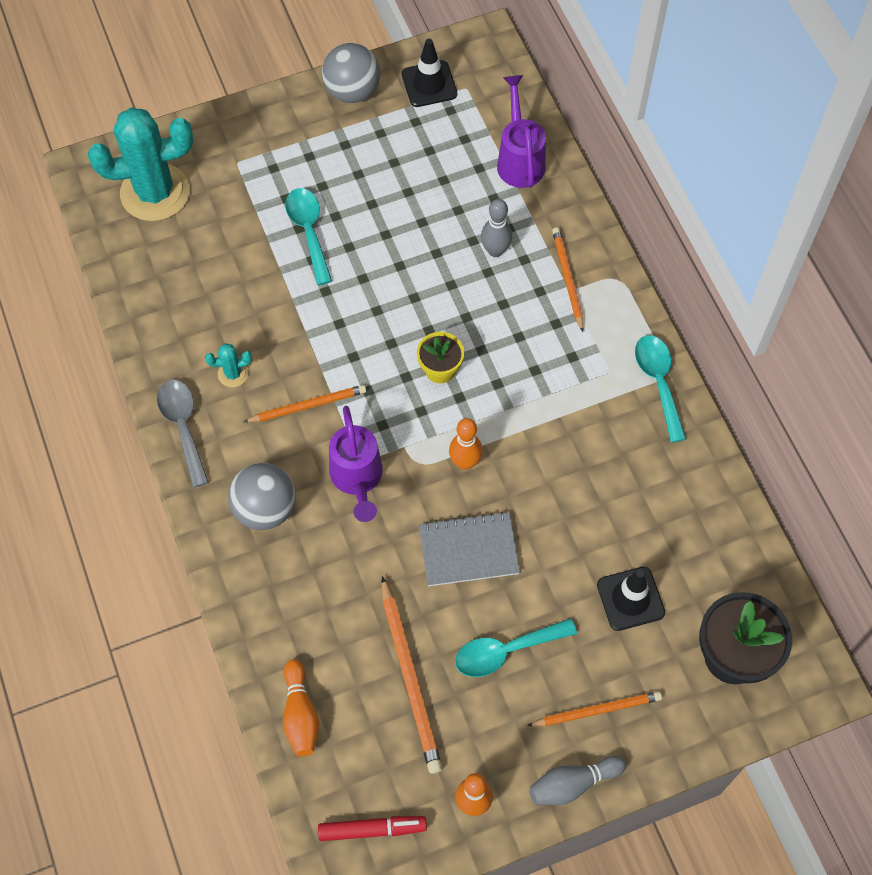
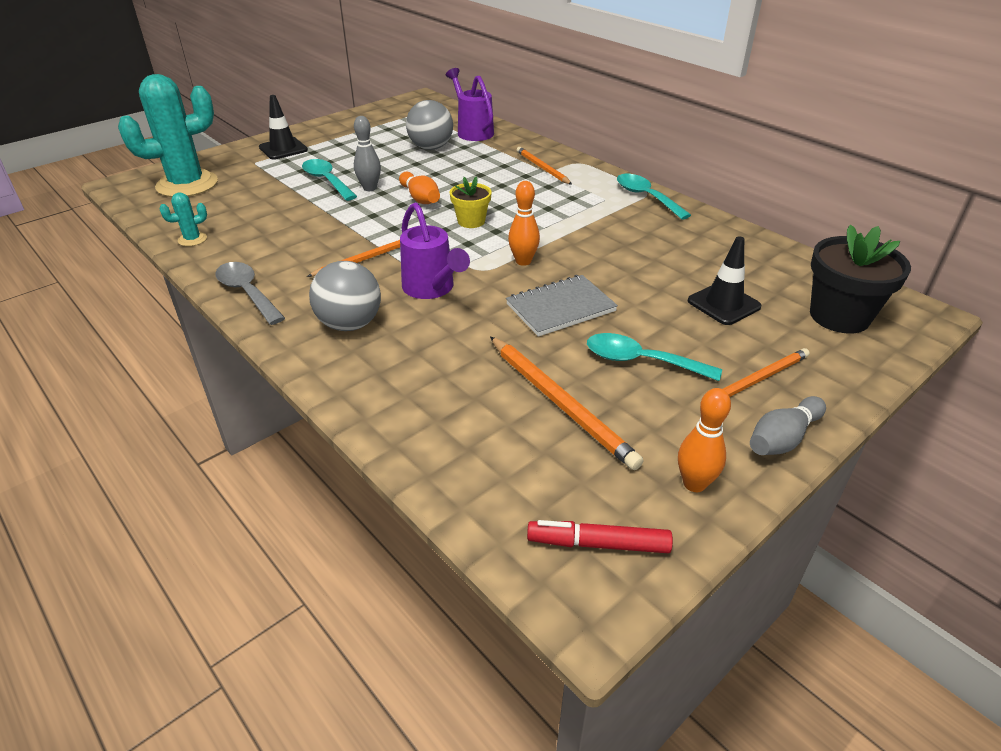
camera: 20 degrees left, 25 degrees down
turquoise cactus [205,343,252,387] -> turquoise cactus moved to [159,193,207,246]
orange bowling pin [283,659,319,757] -> orange bowling pin moved to [399,172,440,204]
red marker [318,816,427,841] -> red marker turned 150 degrees counterclockwise [527,520,673,553]
grey ball [322,43,380,103] -> grey ball moved to [406,100,453,150]
black traffic cone [402,39,457,107] -> black traffic cone moved to [259,95,308,160]
turquoise spoon [455,618,577,677] -> turquoise spoon turned 60 degrees clockwise [587,333,722,381]
grey bowling pin [481,199,512,257] -> grey bowling pin moved to [354,116,381,191]

